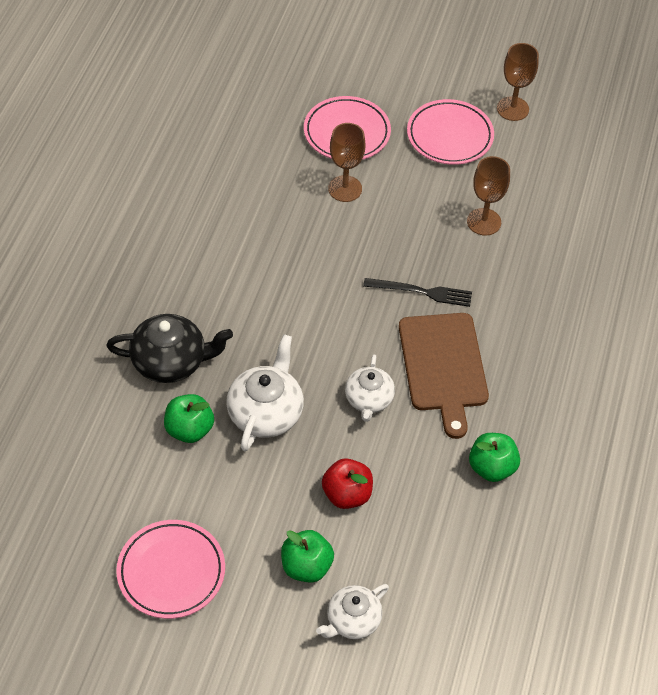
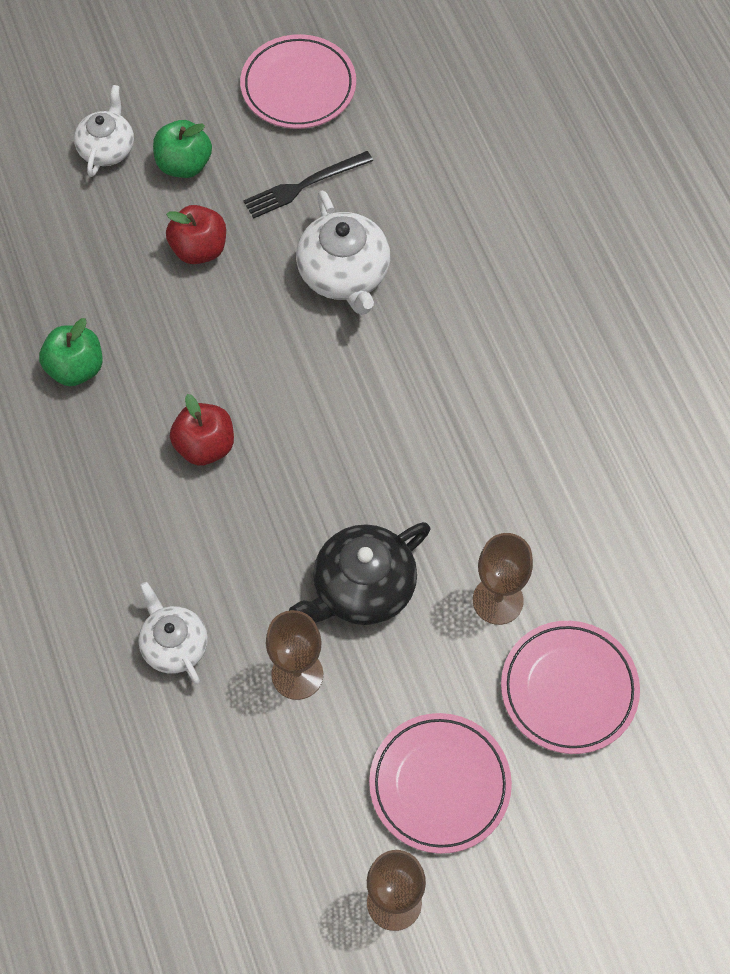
camera: 145 degrees right, 10 degrees up
black teapot [106,314,233,383] -> black teapot moved to [289,522,430,625]
green apple [164,394,214,443] -> none
white teapot [345,354,395,422] -> white teapot moved to [138,582,208,685]
black fork [363,278,472,307] -> black fork moved to [243,151,373,219]
brown cutting board [399,313,489,439] -> red apple [170,394,234,466]

